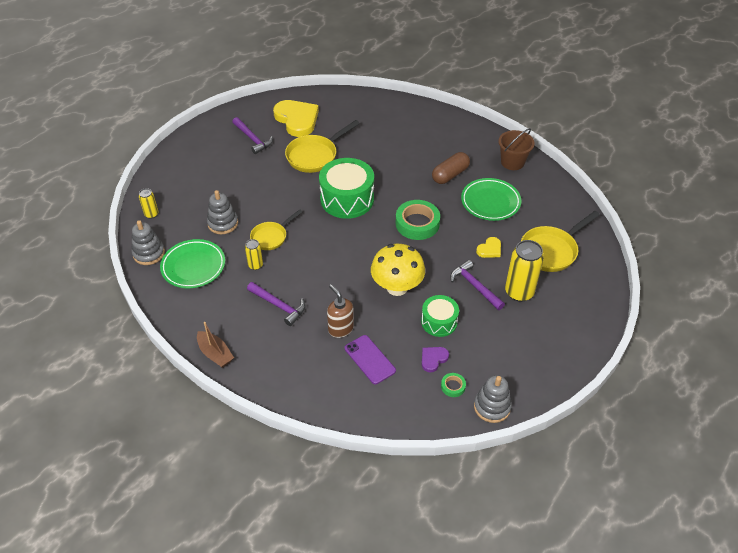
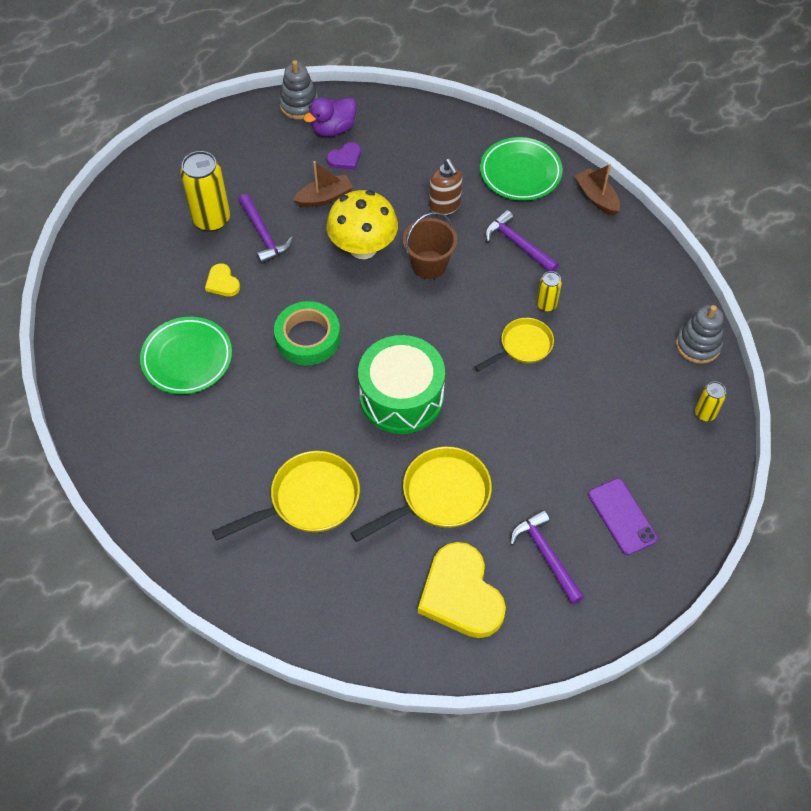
camera: 170 degrees left, 10 degrees up
green plate [160,239,225,288] -> green plate moved to [480,137,563,201]
grey stacking toy [207,190,238,234] -> none
purple phone [345,335,396,384] -> purple phone moved to [588,478,658,555]
green drum [421,295,459,337] -> brown boat [293,161,353,207]
brown capsule [432,152,470,184] -> none
green tape [441,373,466,397] -> purple duck [303,97,356,137]
yellow heart [476,237,501,258] -> yellow heart turned 90 degrees counterclockwise [205,264,240,296]
brown bucket [499,128,535,170] -> brown bucket moved to [403,212,457,279]
yellow pan [521,211,600,272] -> yellow pan moved to [212,451,360,541]

